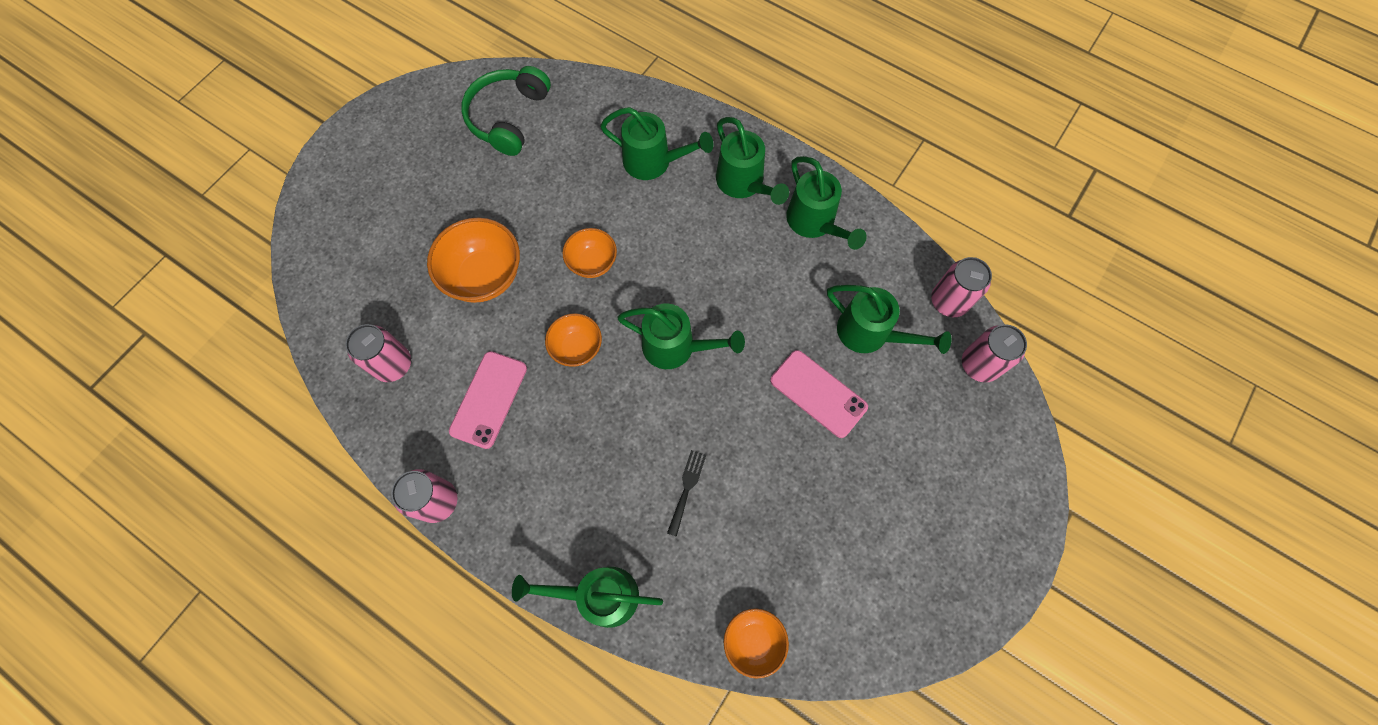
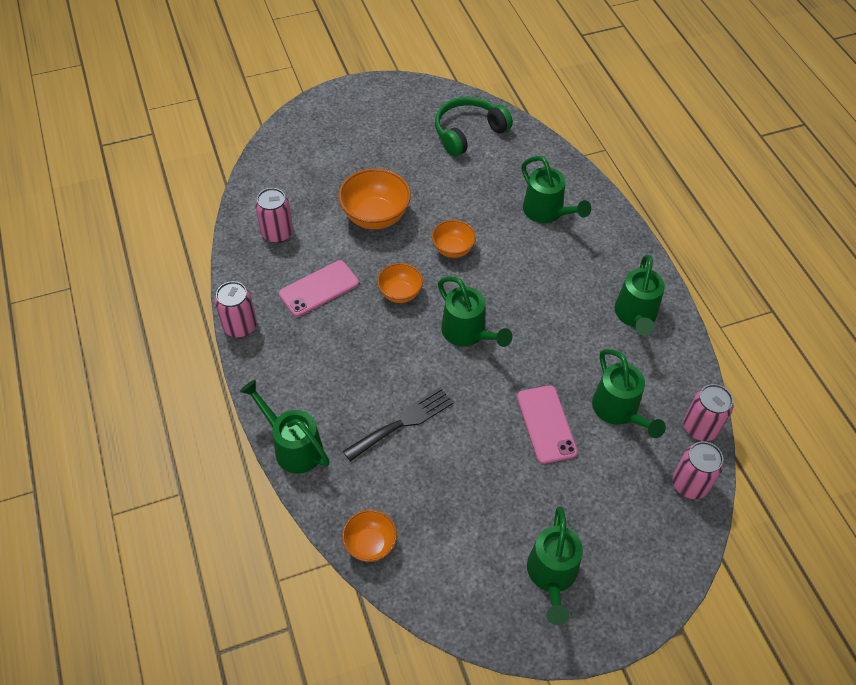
camera: 35 degrees right, 15 degrees down
black fork [667,450,706,537] -> black fork [343,387,454,462], size x1.67
green watering can [716,117,789,205] -> green watering can moved to [527,506,583,625]

